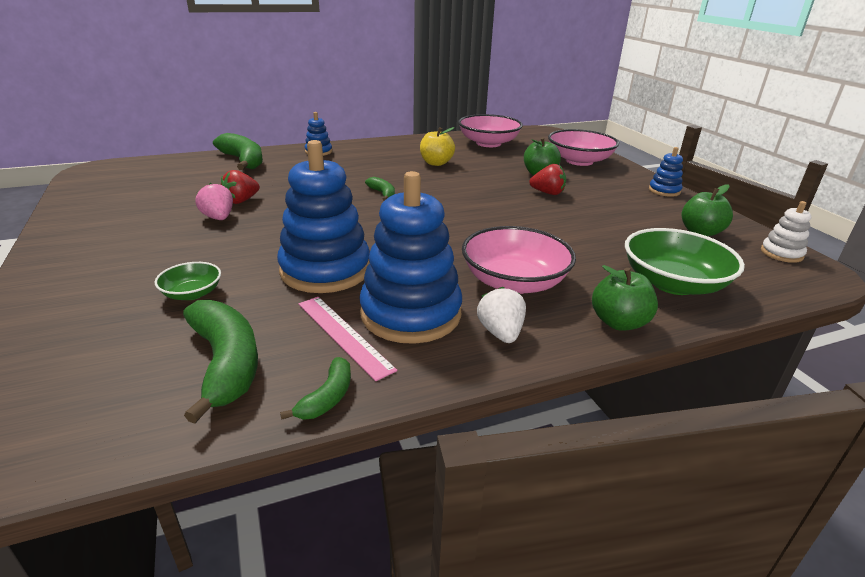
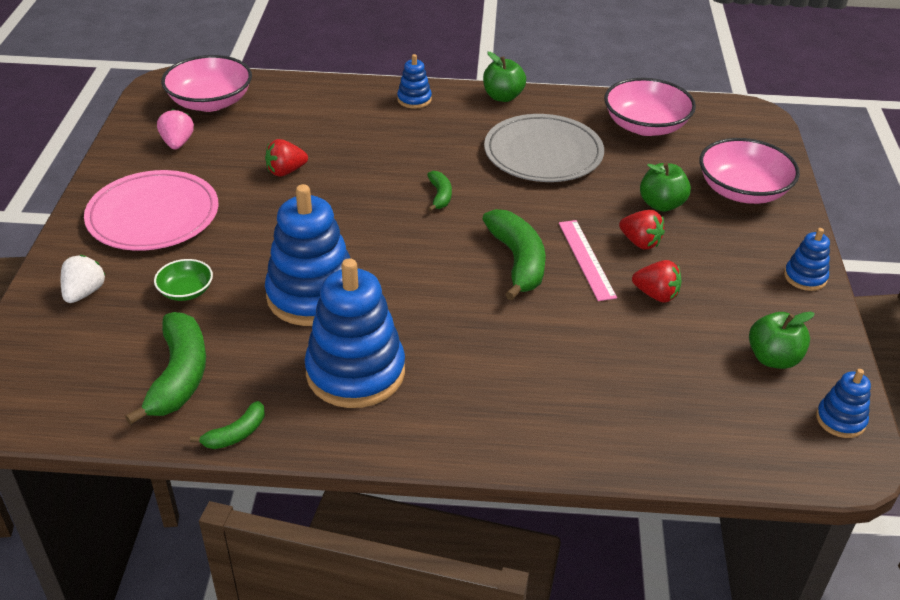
camera: 25 degrees right, 10 degrees up
pink strawberry [195,183,233,220] -> pink strawberry moved to [157,109,194,149]
green banana [213,133,263,170] -> green banana moved to [482,209,546,301]
pink ruler [299,297,397,381] -> pink ruler moved to [559,220,617,301]
yellow apple [420,127,455,166] -> grey plate [484,114,604,182]
pink bowl [462,226,576,294] -> pink bowl moved to [161,55,252,112]
white strawberry [477,287,526,343] -> white strawberry moved to [61,255,105,303]
green apple [592,265,658,331] -> green apple moved to [483,52,526,102]
green bowl [625,228,745,295] -> none
white stacking toy [761,201,811,263] -> blue stacking toy [816,369,871,438]
none -> pink plate [84,170,219,251]
none -> red strawberry [632,260,682,303]

